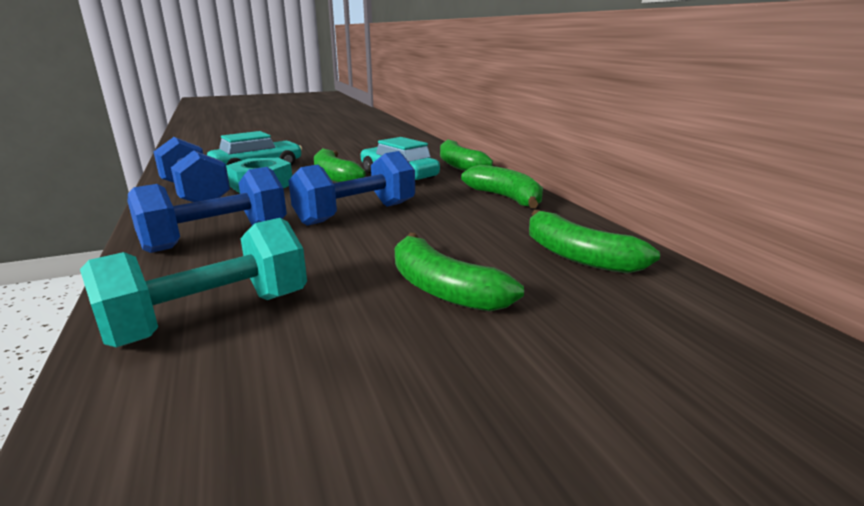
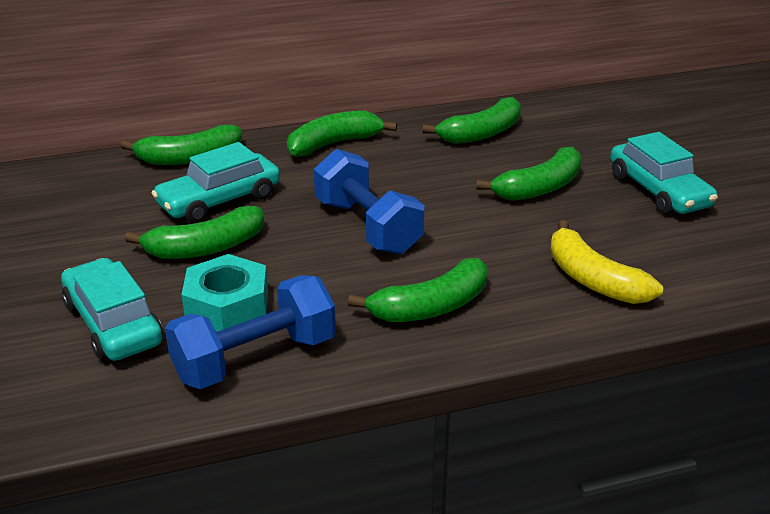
camera: 85 degrees left, 10 degrees up
turquoise dumbbell [80,218,307,348] -> yellow banana [550,220,663,304]
blue dumbbell [128,167,287,253] -> green banana [348,258,487,322]
none -> turquoise car [610,132,718,215]

